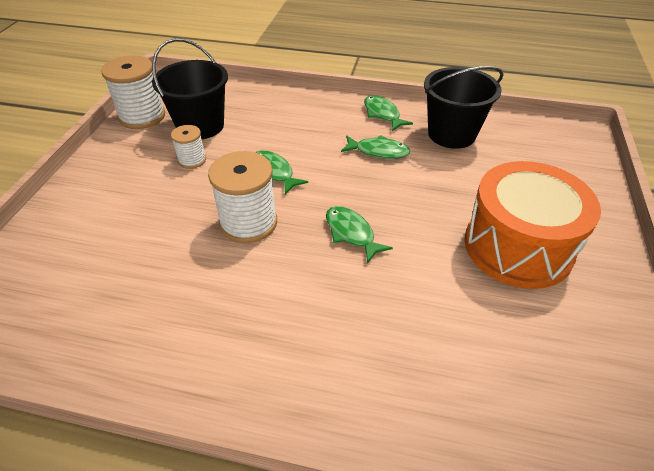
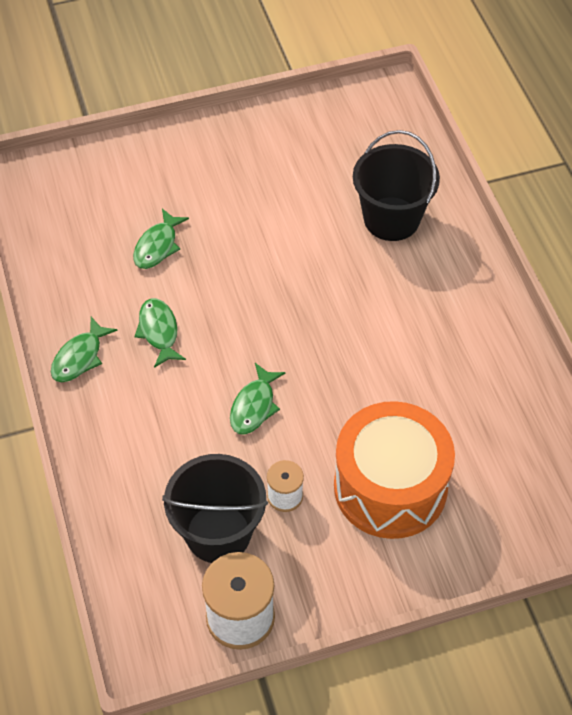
camera: 120 degrees left, 10 degrees up
white spool [208,151,277,243] -> none
green fish [326,206,393,264] -> green fish moved to [133,209,189,269]
black bucket [424,66,504,149] -> black bucket moved to [353,130,440,241]
orange drum [465,161,601,289] -> orange drum moved to [334,401,455,539]

